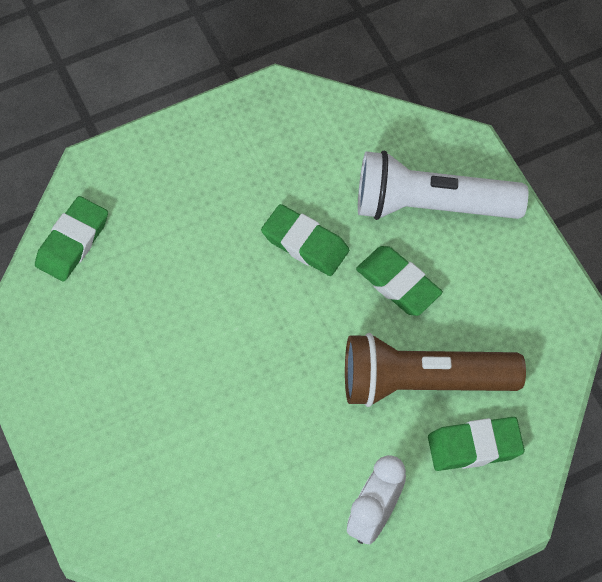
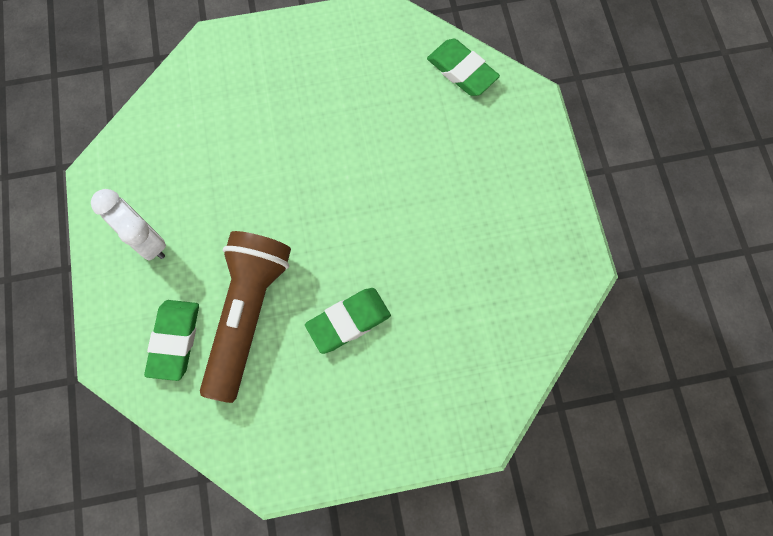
camera: 105 degrees right, 10 degrees up
green eraser [261,204,349,276] -> none
white flashlight [358,151,528,220] -> none

